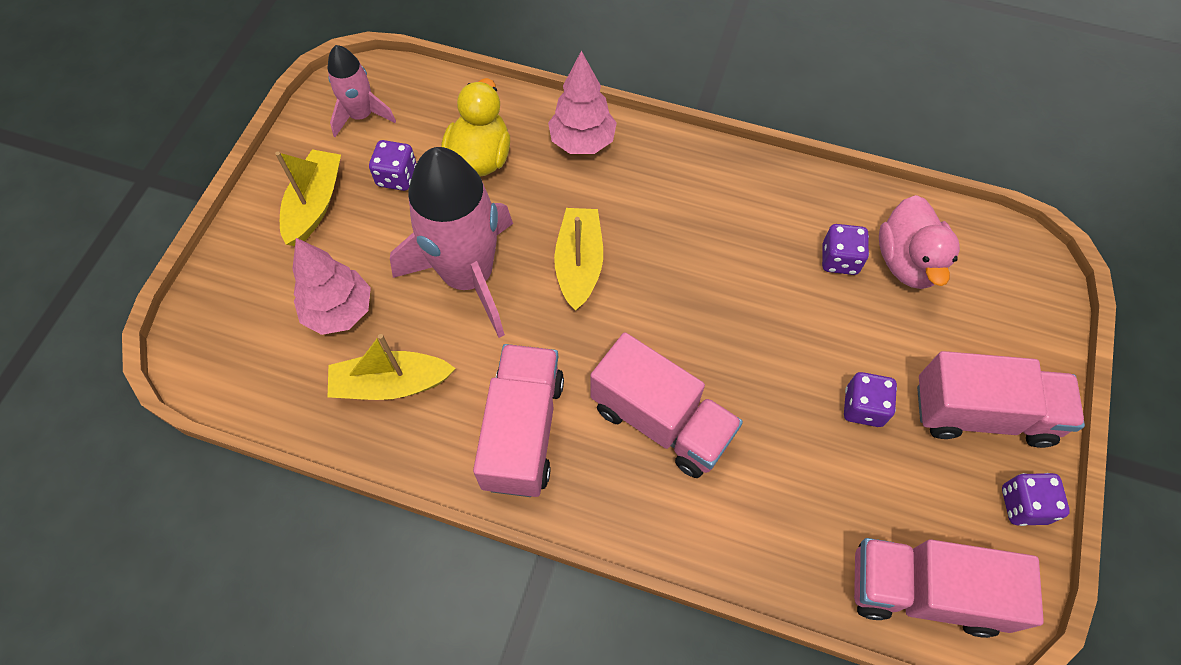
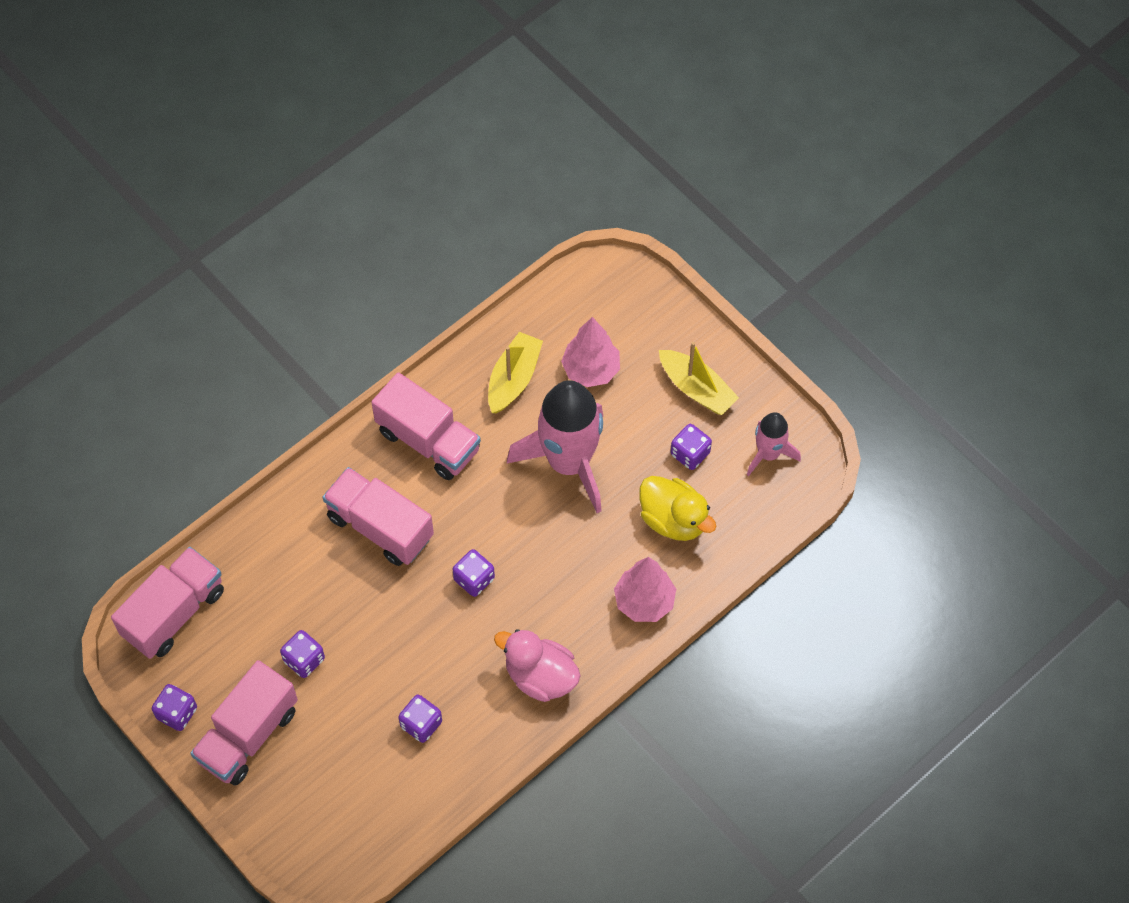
camera: 120 degrees right, 0 degrees up
yellow boat [554,208,603,311] -> none
pink truck [590,332,743,478] -> pink truck turned 60 degrees clockwise [322,467,434,566]
pink duck [879,195,960,289] -> pink duck moved to [494,629,581,702]
none -> purple dice [452,549,495,597]

